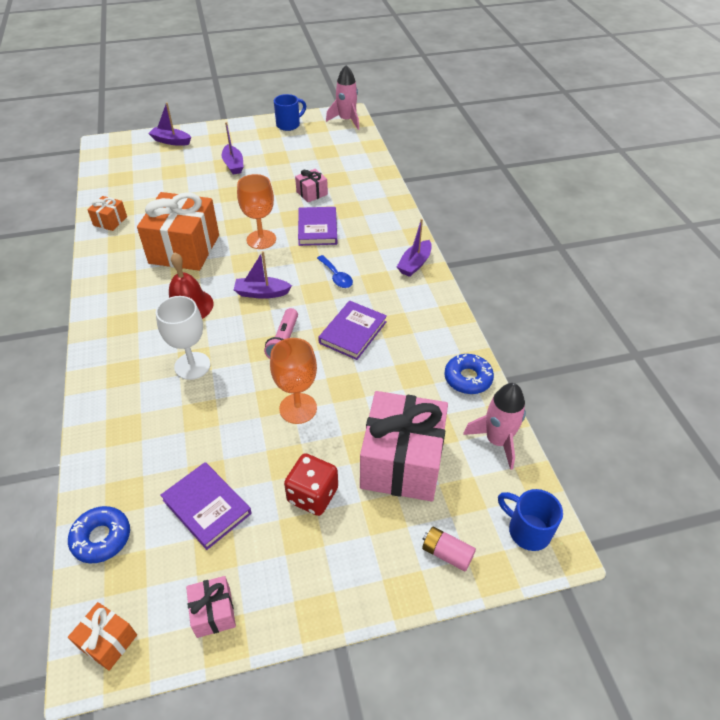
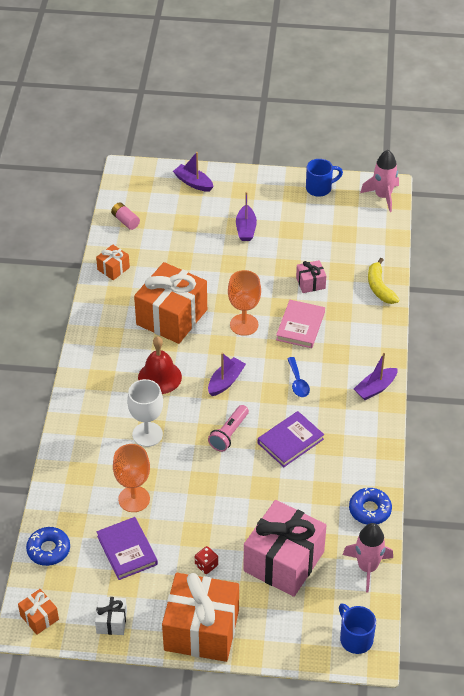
camera: 20 degrees right, 0 degrees up
pink gift [186,576,236,638] -> white gift [95,597,127,635]
purple boat [234,251,292,299] -> purple boat turned 105 degrees clockwise [208,352,246,396]
orange goblet [270,338,317,424] -> orange goblet moved to [113,444,150,512]
red dice [284,454,338,516] -> red dice [195,546,218,574], size x0.57
purple book [298,207,337,246] -> pink book [276,300,325,348]
pink battery [422,527,476,571] -> pink battery moved to [111,202,140,230]
none -> orange gift [162,573,239,662]
none -> yellow banana [368,258,399,304]

